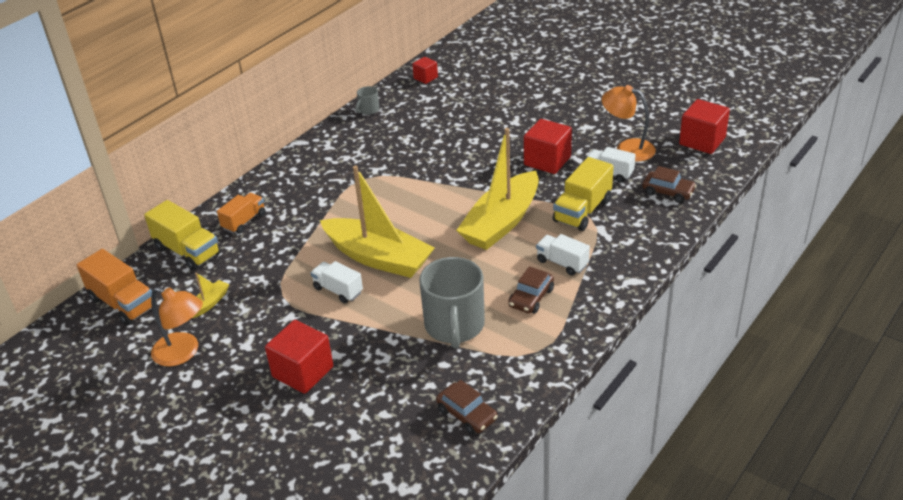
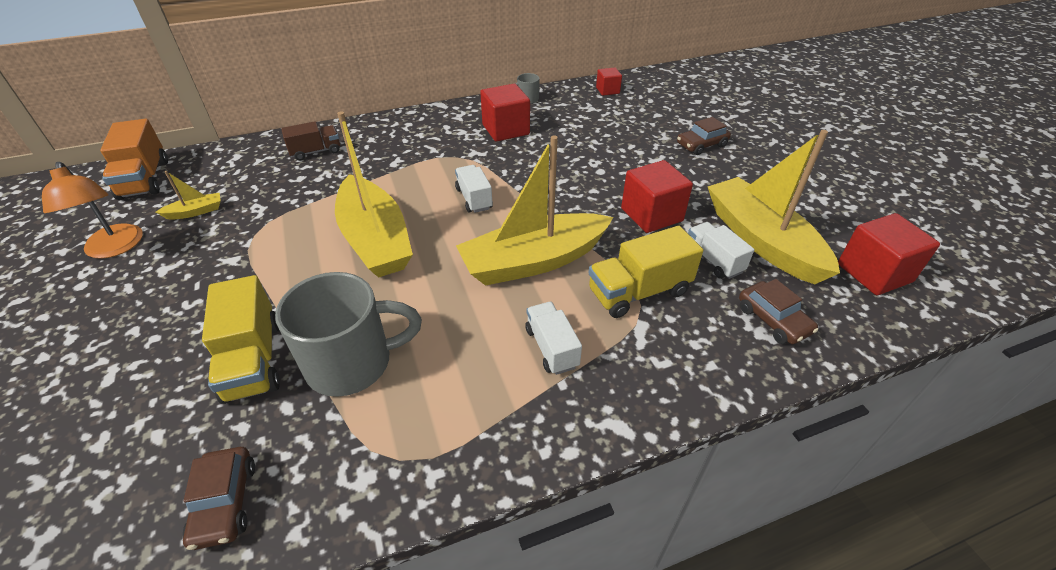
camera: 30 degrees right, 5 degrees up
yellow truck [144,200,221,271] -> yellow truck moved to [202,275,280,404]
orange truck [217,193,265,234] -> brown truck [281,121,340,161]
red cube [265,320,333,394] -> red cube moved to [480,84,530,142]
white truck [311,261,363,304] -> white truck moved to [455,165,493,213]
grey mug [419,257,485,349] -> grey mug turned 135 degrees counterclockwise [275,272,422,397]
brown car [508,266,554,314] -> brown car moved to [677,117,731,155]
orange lamp [602,85,656,161] -> yellow boat [708,130,840,284]

